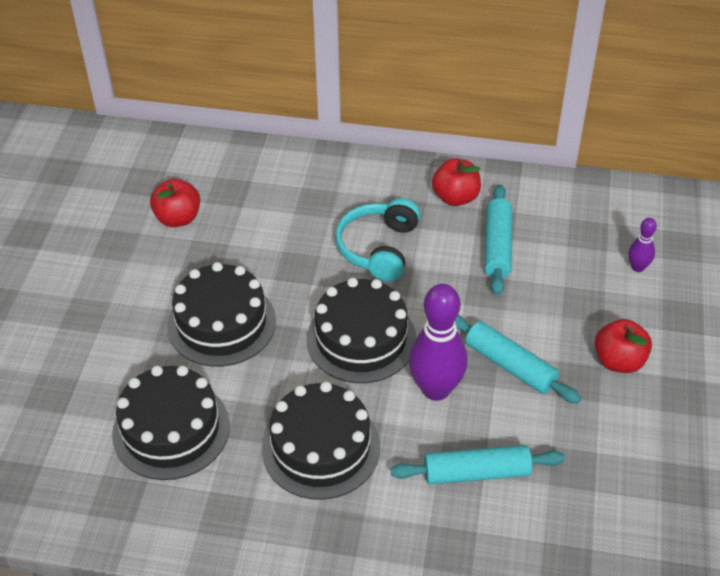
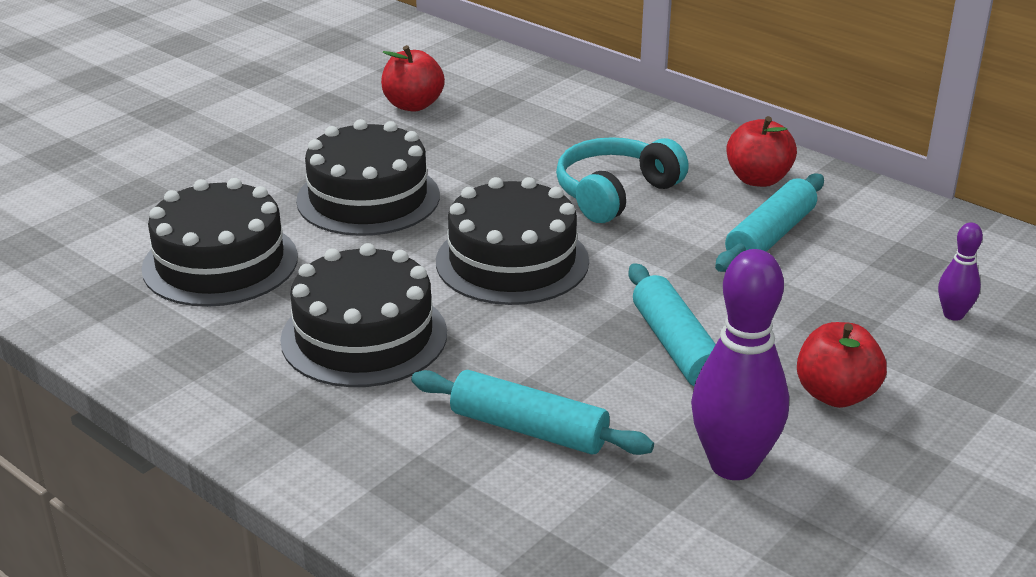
camera: 30 degrees right, 15 degrees down
purple bowling pin [409,284,468,401] -> purple bowling pin moved to [691,249,789,480]

